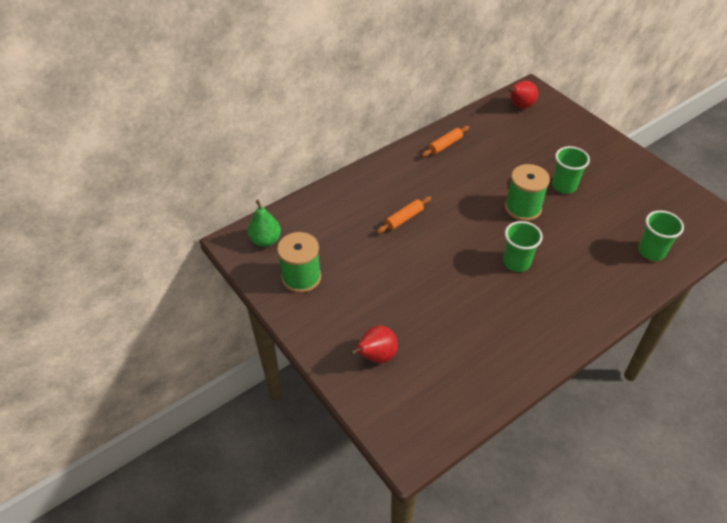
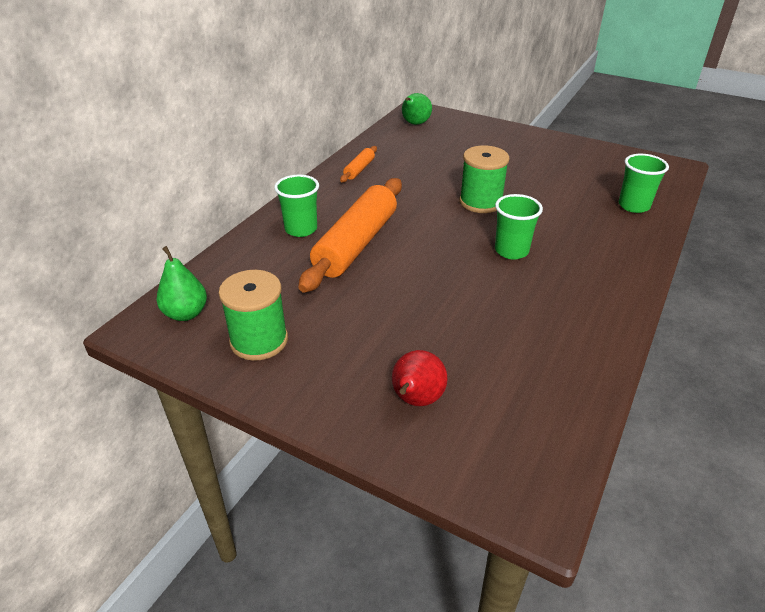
camera: 25 degrees left, 10 degrees down
orange rolling pin [377,196,431,233] -> orange rolling pin [298,178,402,293], size x2.24
red pear [508,80,538,109] -> green pear [402,93,432,125]
green cup [552,146,590,194] -> green cup moved to [274,175,319,237]

